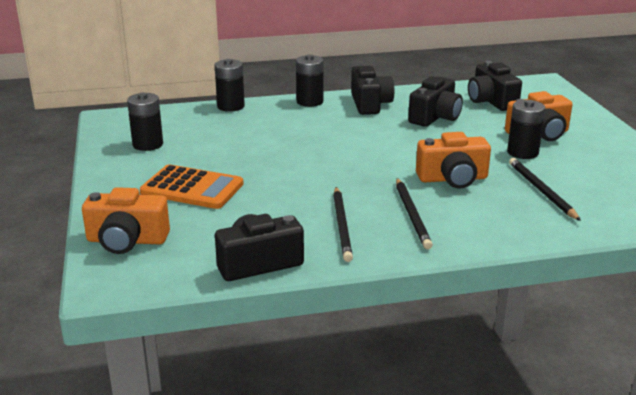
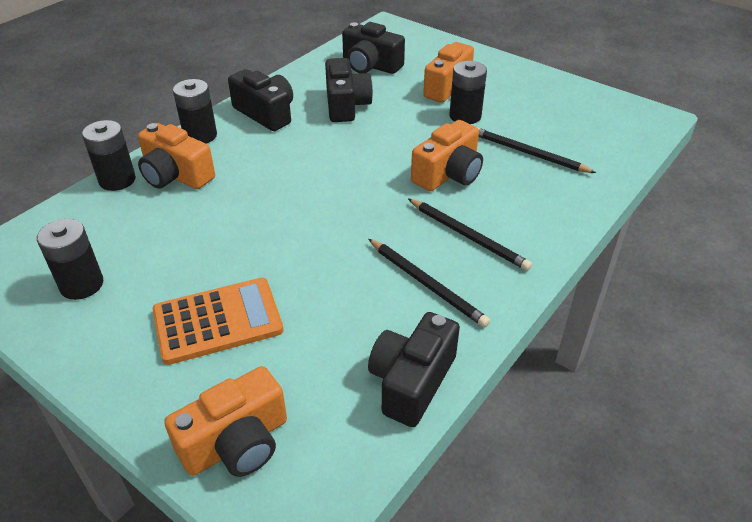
camera: 40 degrees left, 15 degrees up
none -> orange camera [138,123,215,189]

